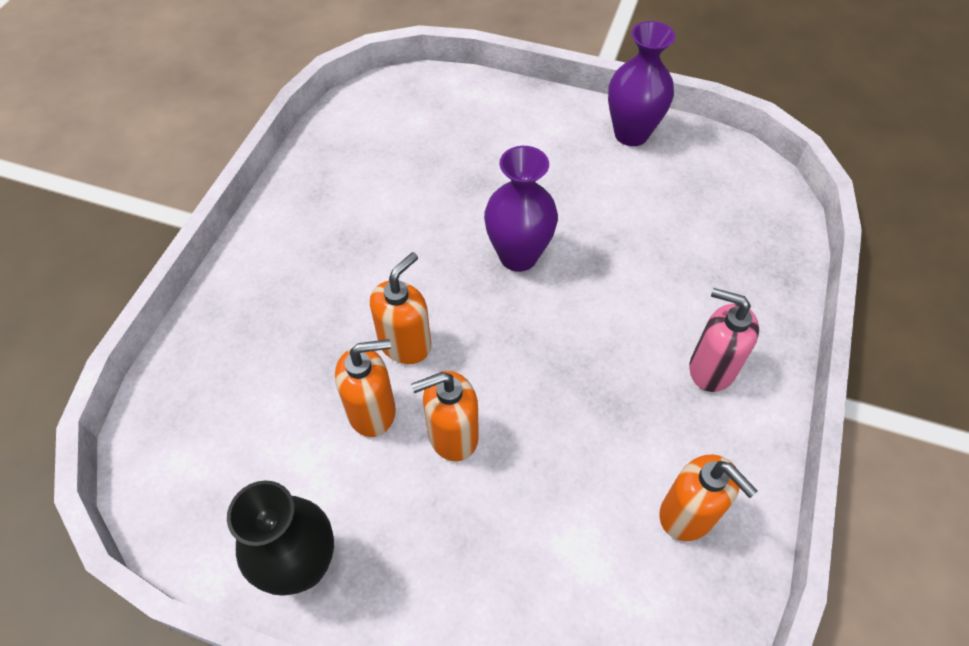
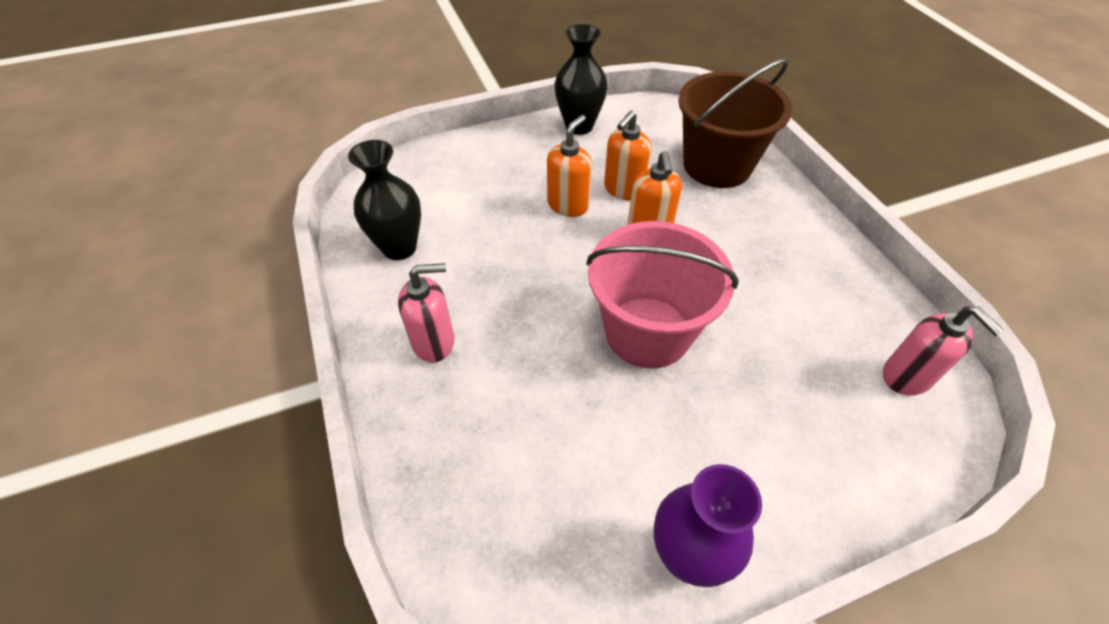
camera: 140 degrees right, 5 degrees down
purple vase [484,146,558,272] -> pink bucket [586,221,739,369]
orange soap dispenser [659,455,758,541] -> black vase [348,140,421,260]
none -> brown bucket [678,59,792,188]
none -> pink soap dispenser [883,306,1004,396]

